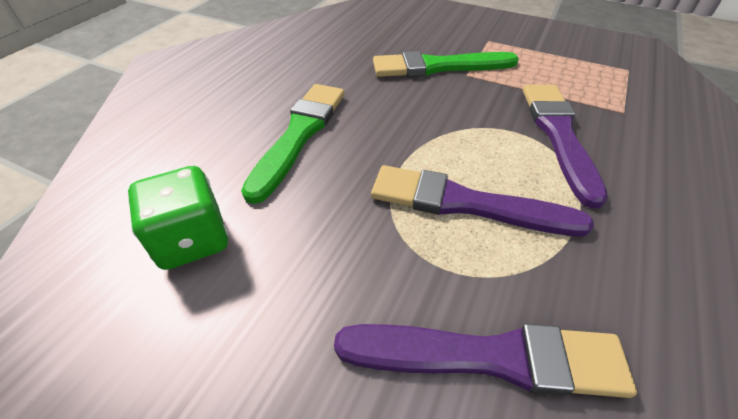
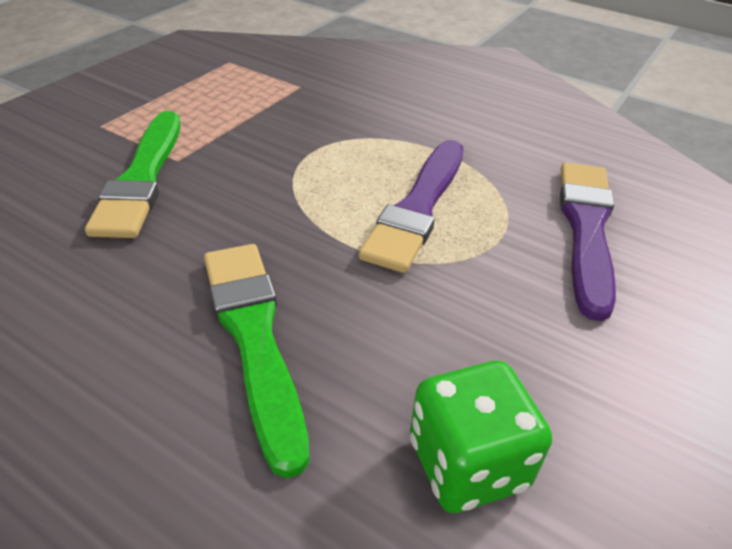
camera: 85 degrees left, 5 degrees down
green brush [241,84,345,204] -> green brush turned 45 degrees clockwise [204,244,309,478]
purple brush [523,85,608,208] -> none

